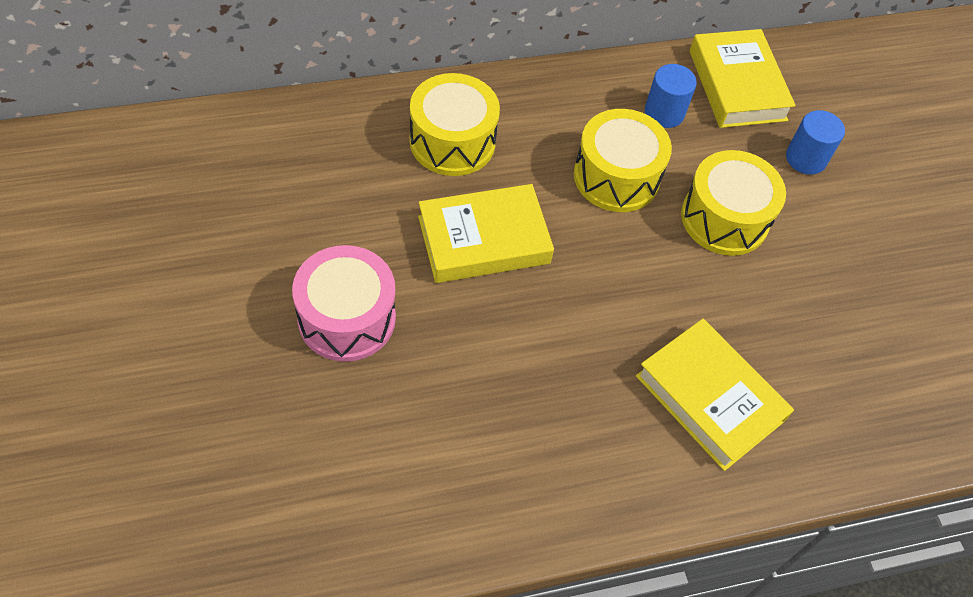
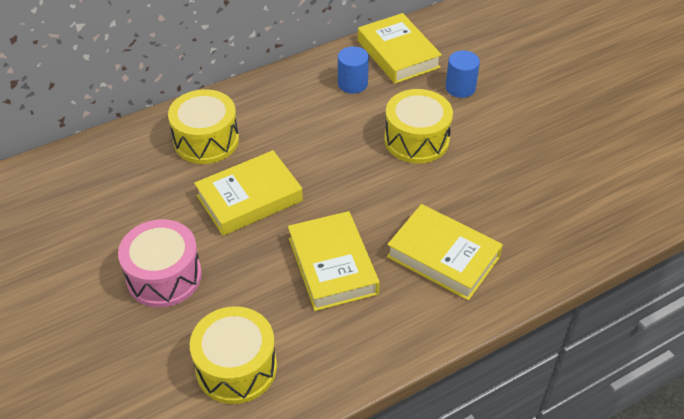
camera: 10 degrees left, 10 degrees down
yellow drum [574,109,672,212] -> yellow drum moved to [190,306,277,404]
none -> yellow book [288,211,380,311]

